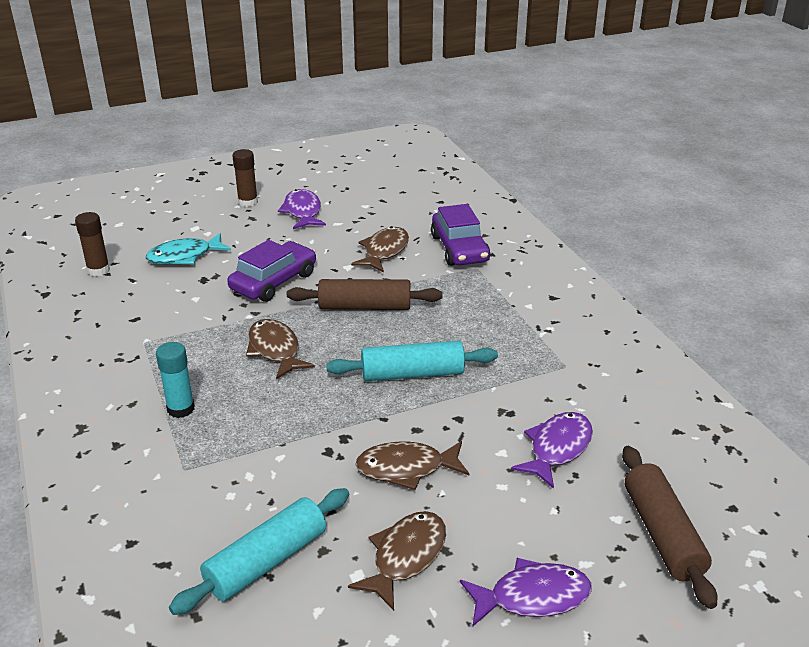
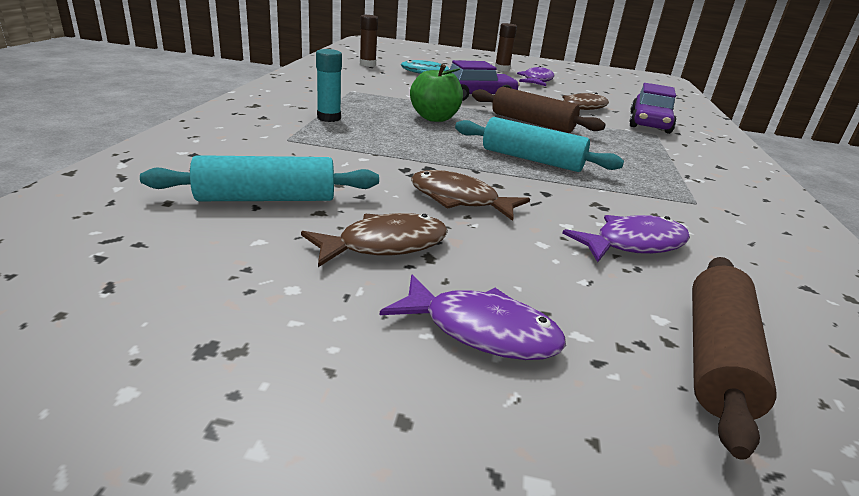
camera: 30 degrees right, 5 degrees down
brown fish [246,319,315,379] -> green apple [410,64,463,122]

